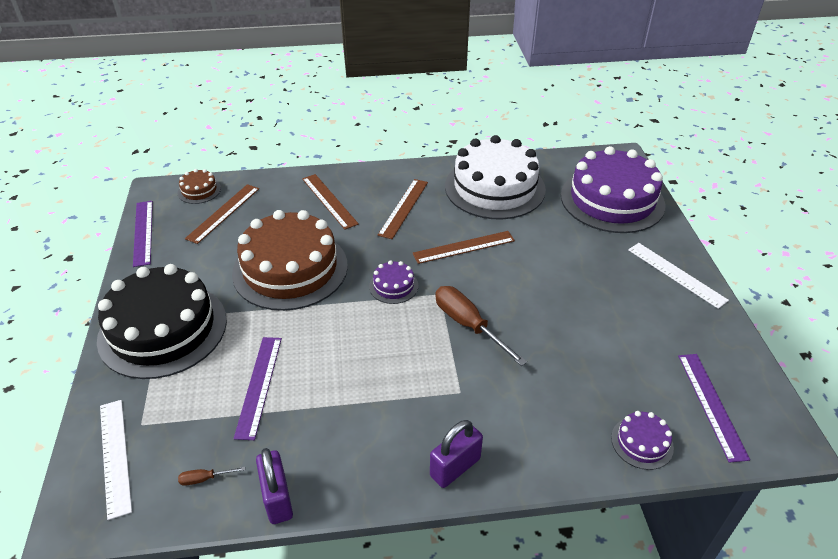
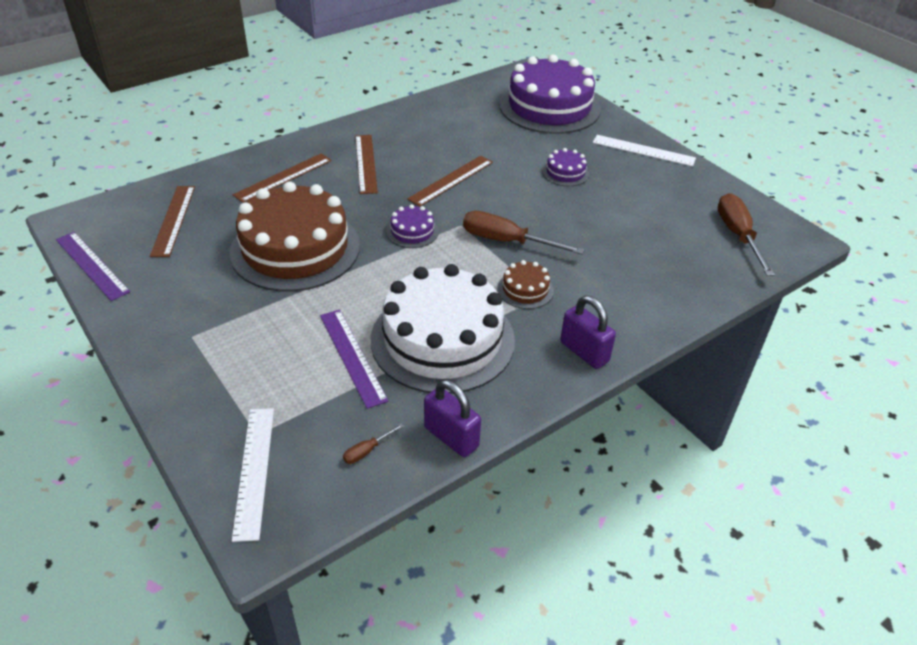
camera: 30 degrees left, 0 degrees up
black cake [97,264,227,379] -> none
white ruler [100,400,132,520] -> white ruler turned 45 degrees clockwise [232,408,274,542]
brown cake [178,169,221,204] -> brown cake moved to [497,260,554,309]
brown ruler [302,174,359,230] -> brown ruler turned 75 degrees counterclockwise [233,154,332,203]
purple padlock [430,420,483,488] -> purple padlock turned 60 degrees counterclockwise [560,295,616,369]
white cake [445,135,546,220] -> white cake moved to [371,264,515,394]
purple cake [611,411,674,470] -> purple cake moved to [542,148,589,186]
purple ruler [678,354,750,463] -> brown screwdriver [718,193,775,276]

